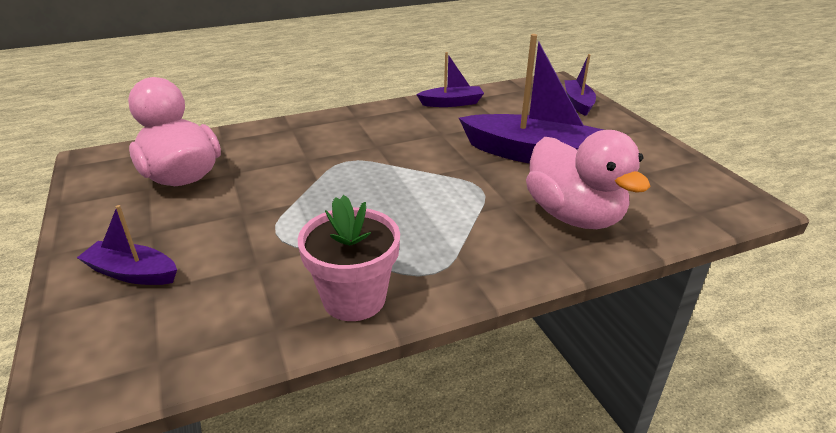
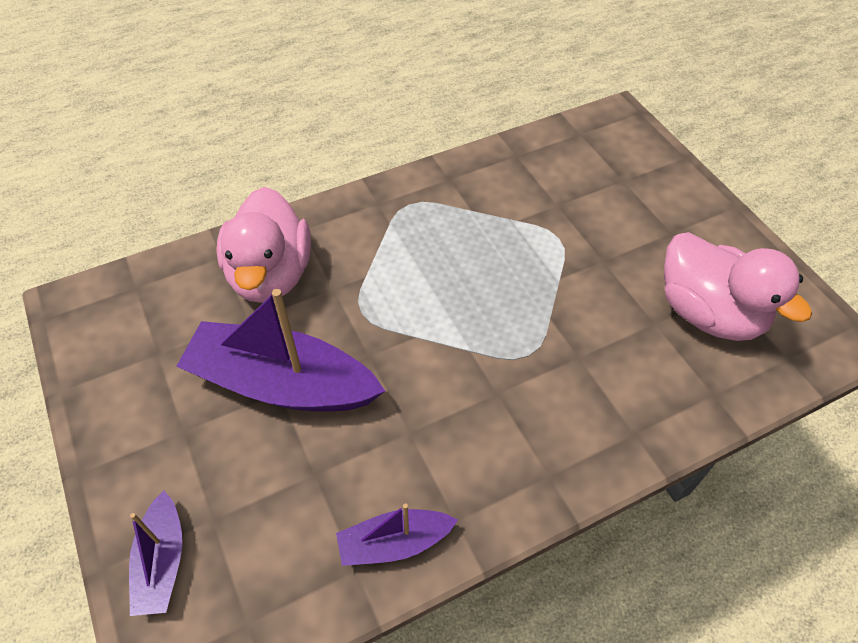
camera: 175 degrees right, 20 degrees up
purple boat [77,205,177,285] -> none
pink flower pot [298,195,400,321] -> none
pink duck [526,130,651,229] -> pink duck turned 150 degrees counterclockwise [216,187,311,303]

